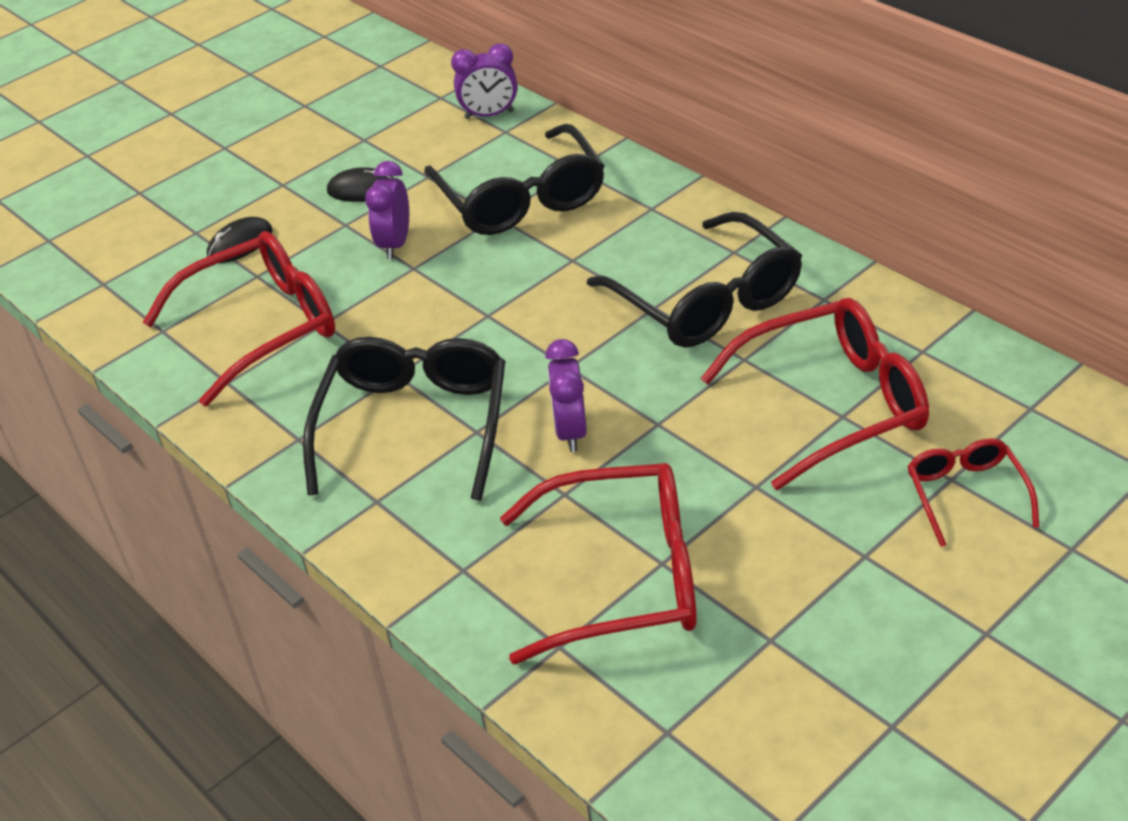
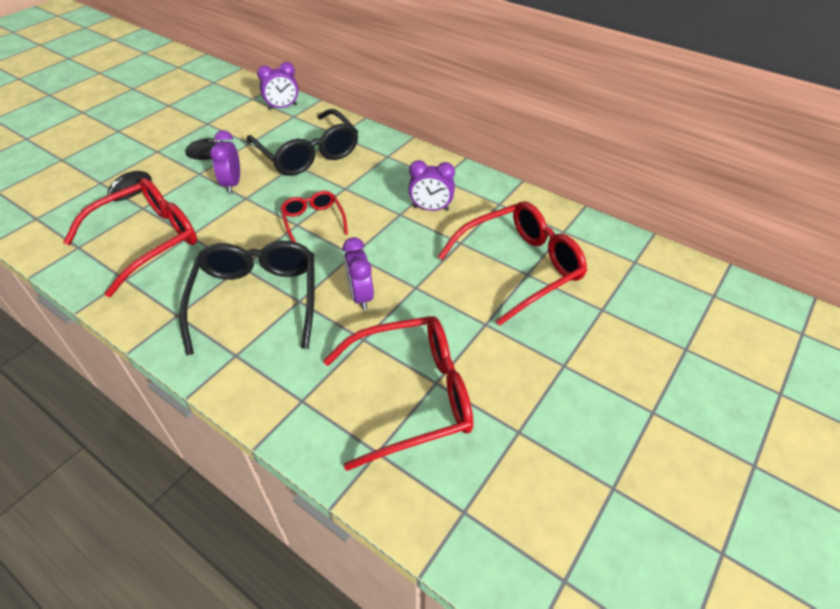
camera: 15 degrees left, 5 degrees up
black glasses [587,212,802,348] -> purple clock [408,160,455,211]
red glasses [907,438,1040,547] -> red glasses moved to [280,191,348,242]

